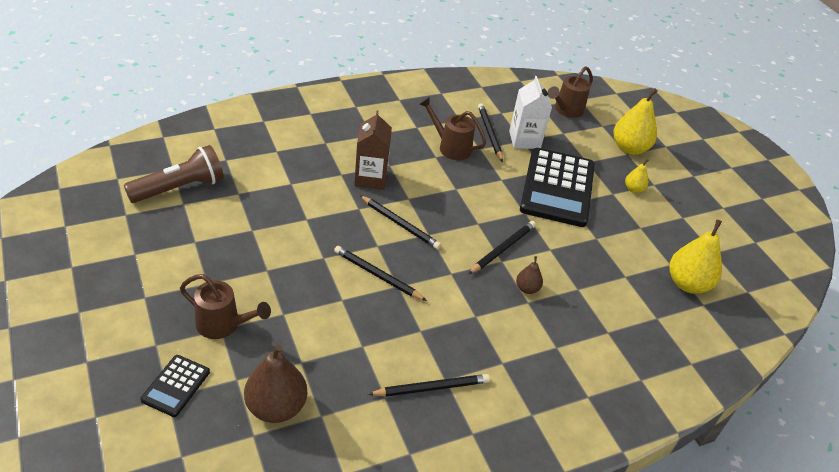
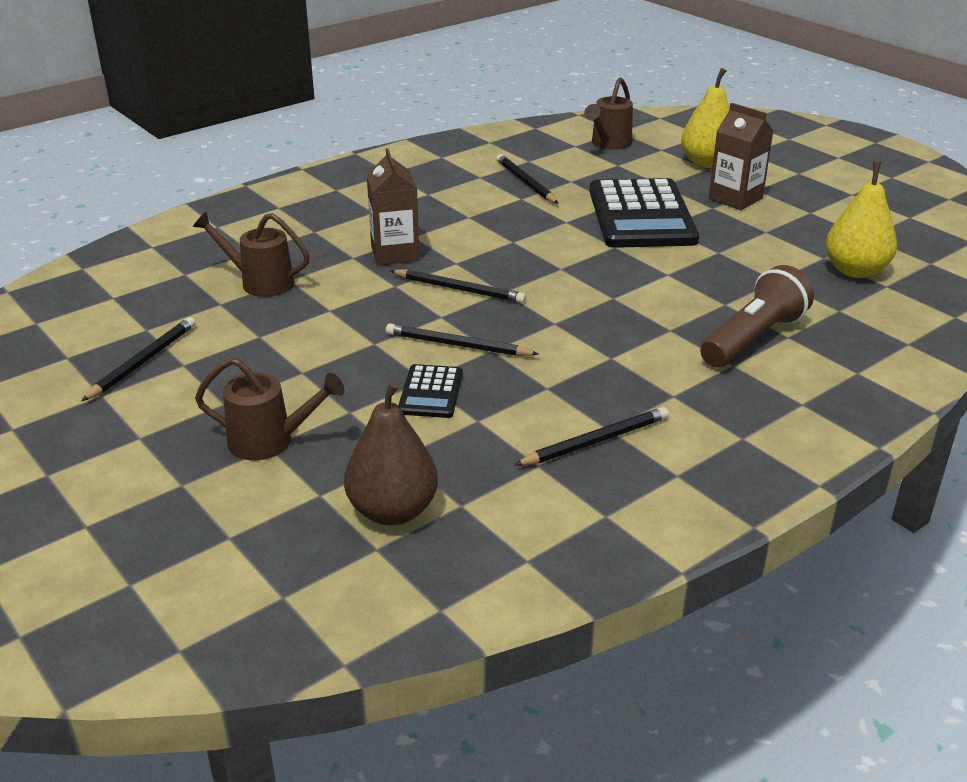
camera: 10 degrees left, 10 degrees down
brown flashlight [124,145,224,203] -> brown flashlight moved to [700,265,814,368]
black calculator [140,355,210,417] -> black calculator moved to [398,364,463,418]
brown watering can [419,97,486,160] -> brown watering can moved to [193,212,310,297]
black pencil [469,221,536,274] -> black pencil moved to [81,317,196,401]
white carton [509,76,552,149] -> none
brown pear [516,256,543,294] -> none
yellow pear [625,159,649,193] -> brown carton [709,103,773,210]

